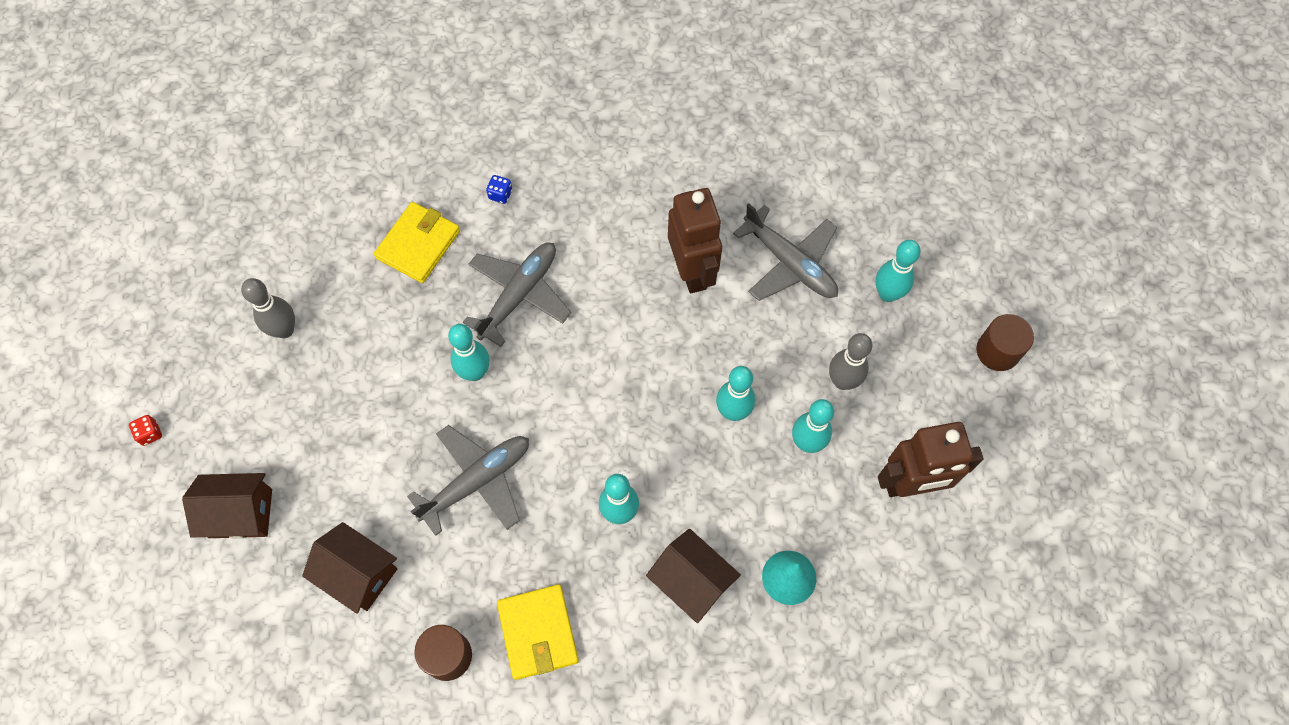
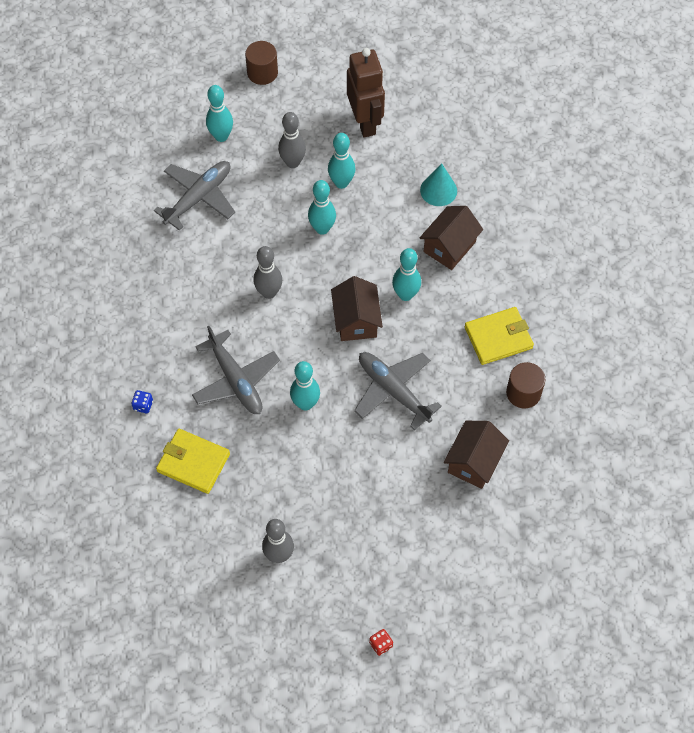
camera: 95 degrees left, 5 degrees down
brown house [182,473,272,539] -> brown house moved to [331,276,383,341]
grey plane [463,242,571,347] -> grey plane turned 150 degrees counterclockwise [192,326,280,414]
brown robot [668,188,722,293] -> none
none -> grey bowling pin [253,246,282,299]

